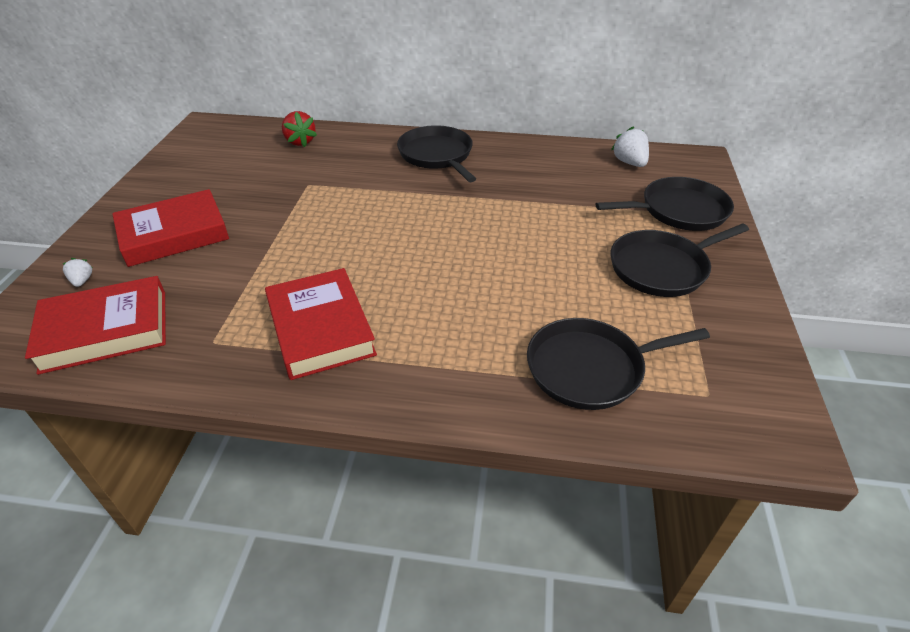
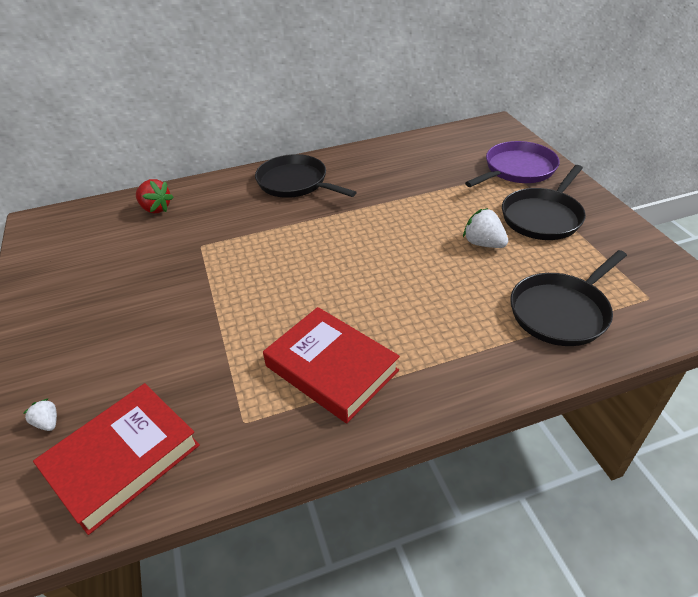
camera: 25 degrees left, 0 degrees up
red book [112,189,229,267] -> none
black pan [596,177,734,231] -> purple pan [465,141,560,187]
white strawberry [611,126,649,167] -> white strawberry moved to [463,208,508,248]

